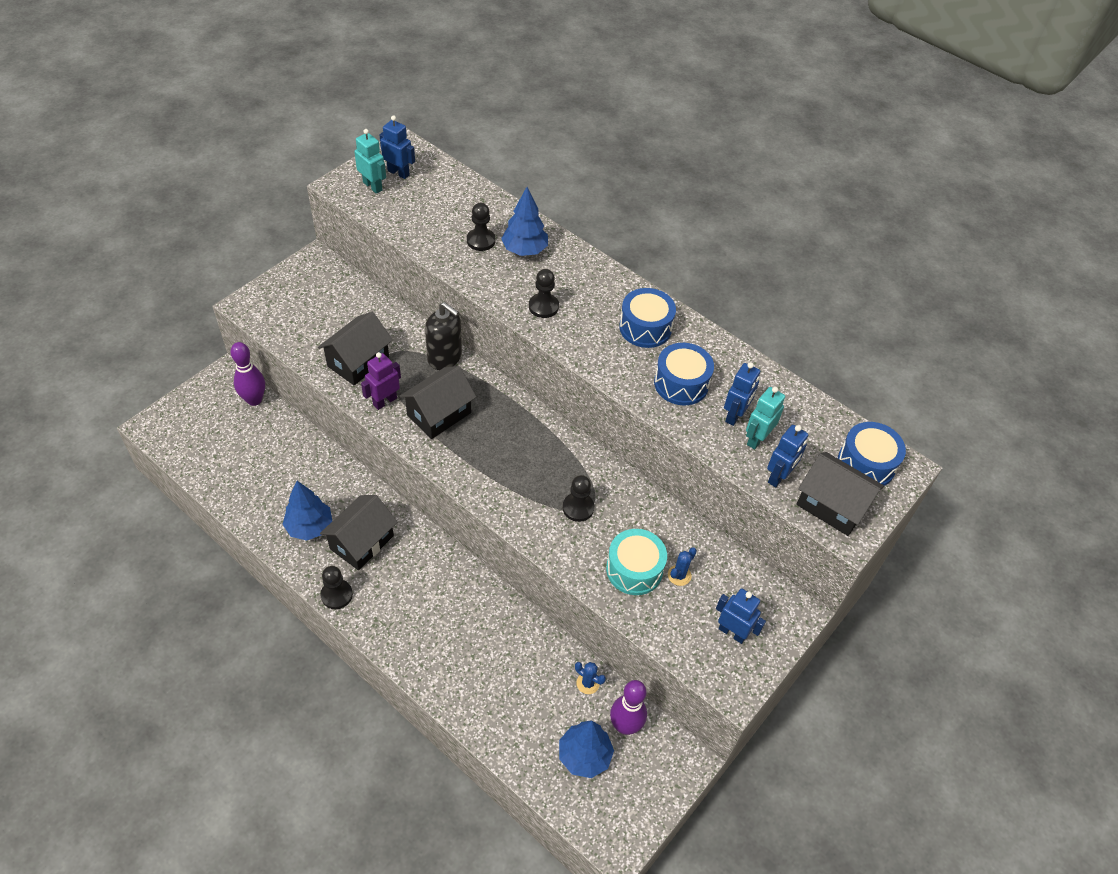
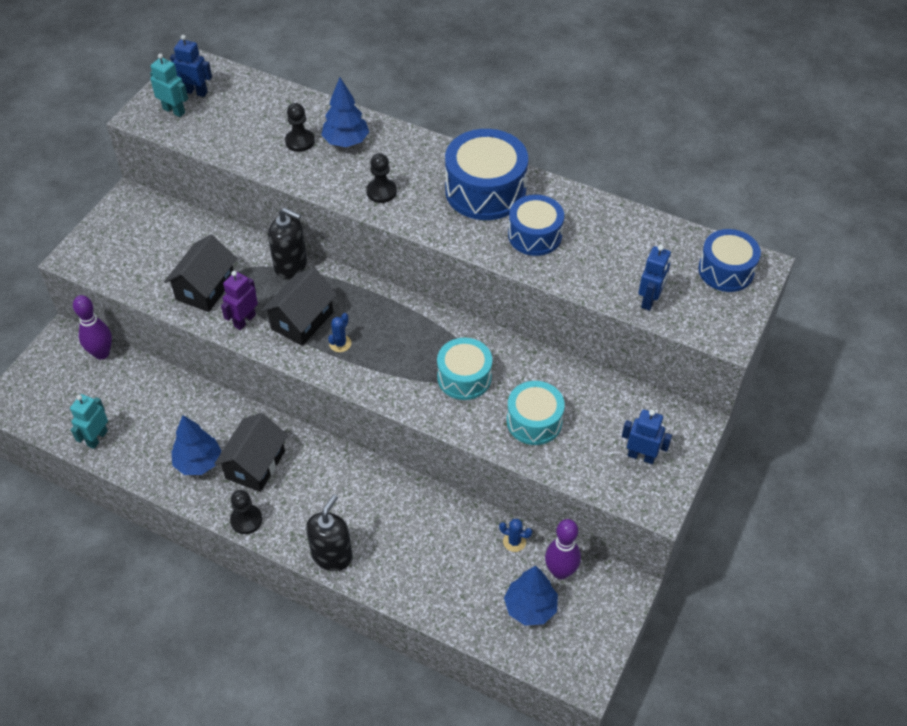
camera: 10 degrees left, 0 degrees up
black pawn [563,475,594,522] -> turquoise drum [437,338,492,400]
blue drum [619,288,676,348] -> blue drum [445,129,528,220], size x1.55
blue cactus [668,547,697,586] -> blue cactus moved to [328,313,351,352]
blue robot [724,362,760,426] -> none
turquoise robot [746,387,785,450] -> turquoise robot moved to [70,394,108,449]
black house [796,452,884,536] -> none
none -> black soap dispenser [306,494,353,571]

